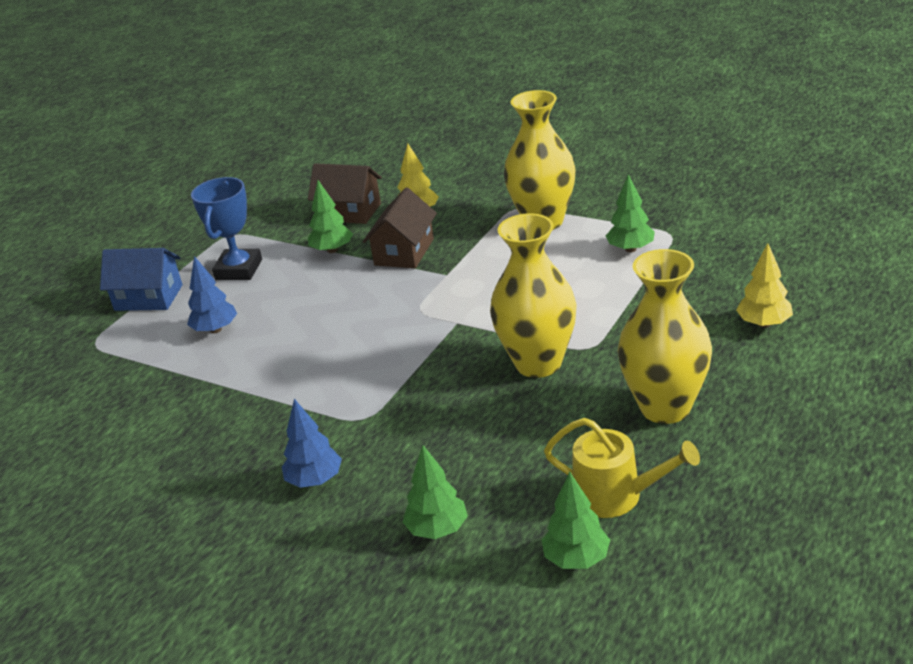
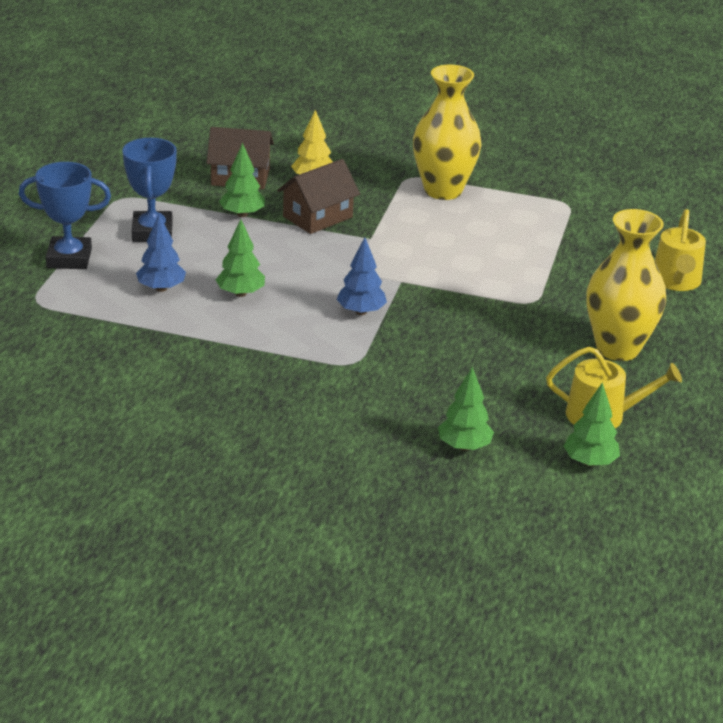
camera: 20 degrees left, 0 degrees up
blue house [100,248,182,311] -> blue trophy [19,162,111,269]
blue tree [282,399,342,488] -> blue tree moved to [336,237,387,315]
brown house [363,188,437,268] -> brown house turned 45 degrees clockwise [277,159,360,234]
yellow vase [490,213,577,378] -> none
green tree [606,174,655,252] -> green tree moved to [216,219,265,297]
yellow tree [736,243,793,328] -> yellow watering can [655,209,706,291]

